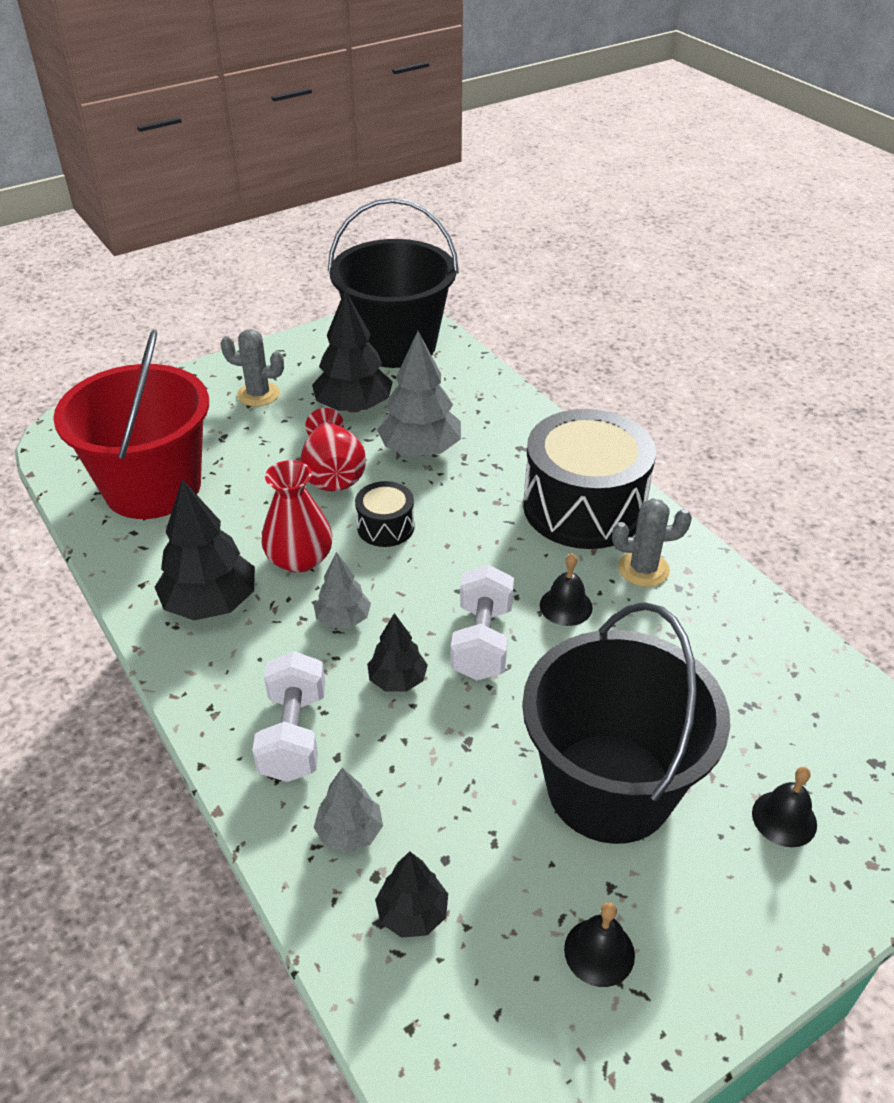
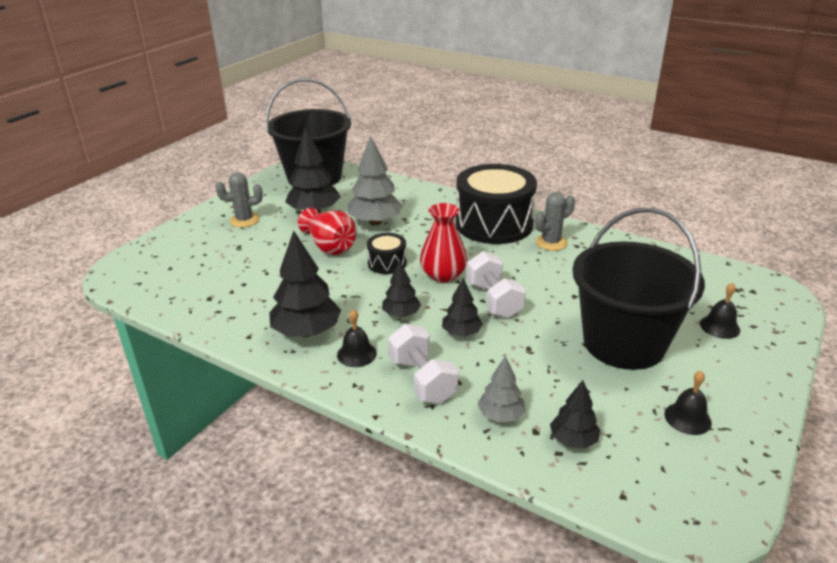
camera: 25 degrees left, 10 degrees down
red bucket [53,330,209,519] -> none
red vase [261,460,333,573] -> red vase moved to [420,203,467,283]
grey tree [314,552,371,628] -> black tree [382,260,421,317]
black bell [540,553,593,626] -> black bell moved to [337,309,377,367]

